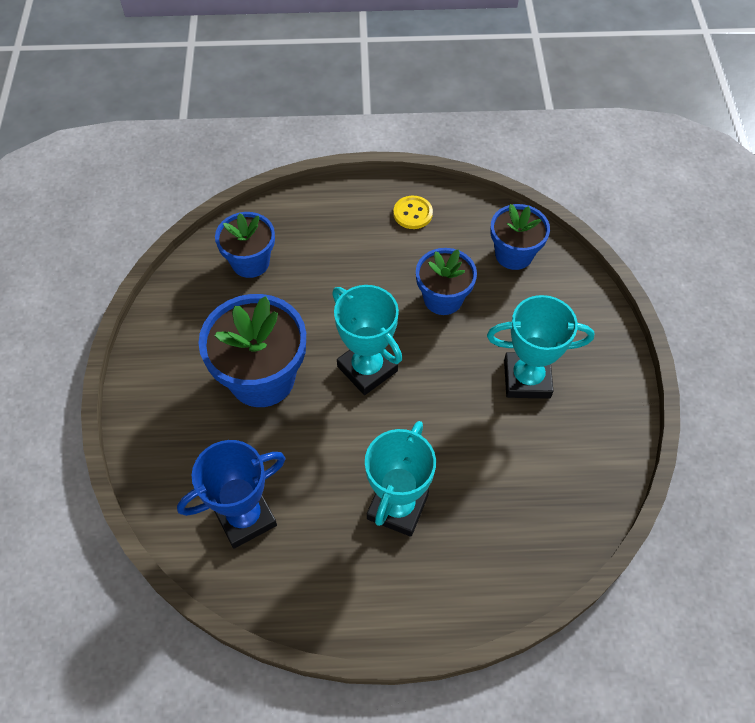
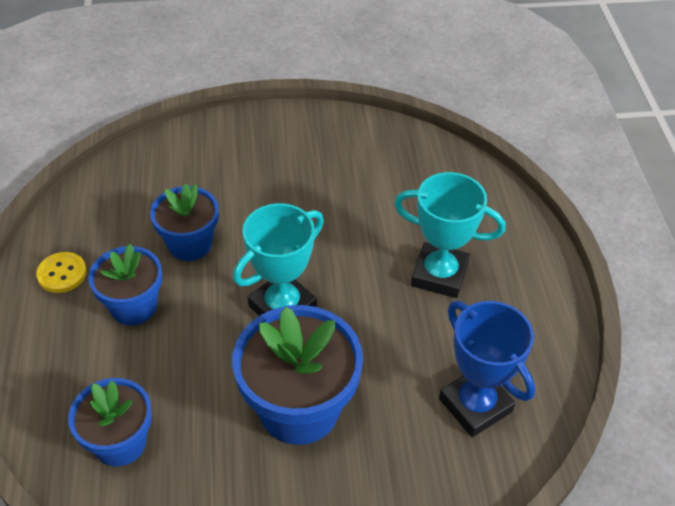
camera: 95 degrees left, 10 degrees down
turquoise trophy [487,295,594,399] -> none
blue flower pot [490,204,550,270] -> blue flower pot moved to [88,244,162,325]

